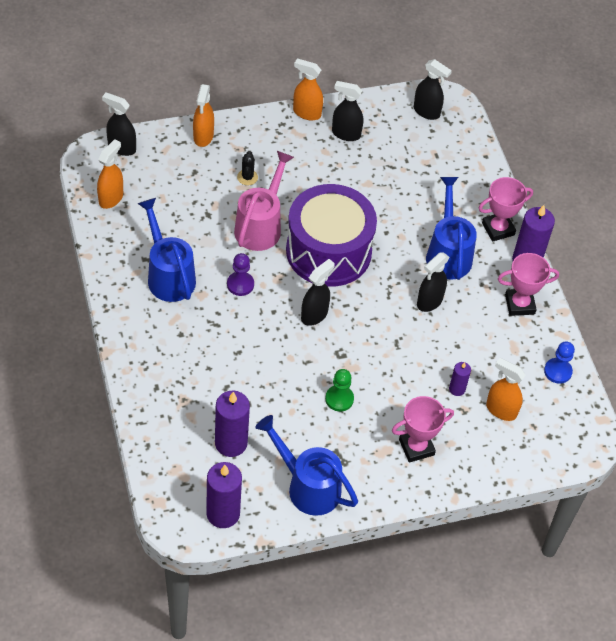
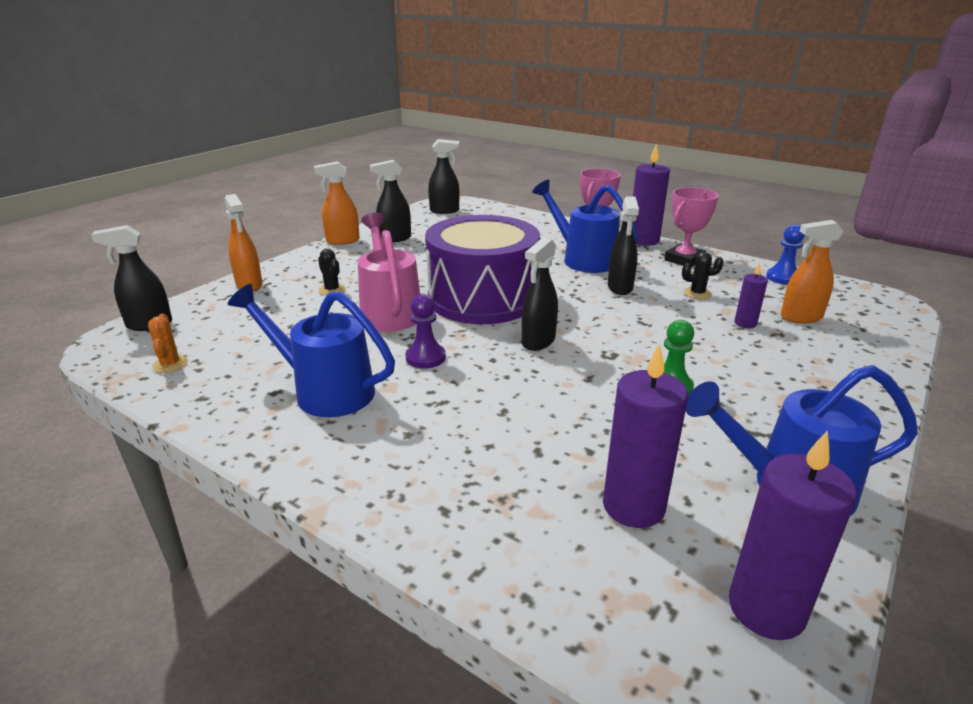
camera: 35 degrees left, 25 degrees down
orange spray bottle [97,139,123,209] -> orange cactus [148,314,188,373]
black spray bottle [301,259,335,326] -> black spray bottle turned 150 degrees counterclockwise [522,237,558,351]
pink trophy [392,396,454,463] -> none
none -> black cactus [682,252,724,299]

